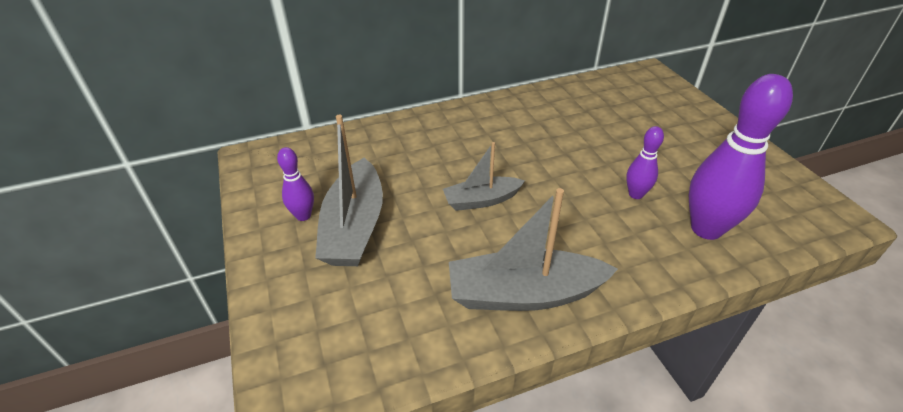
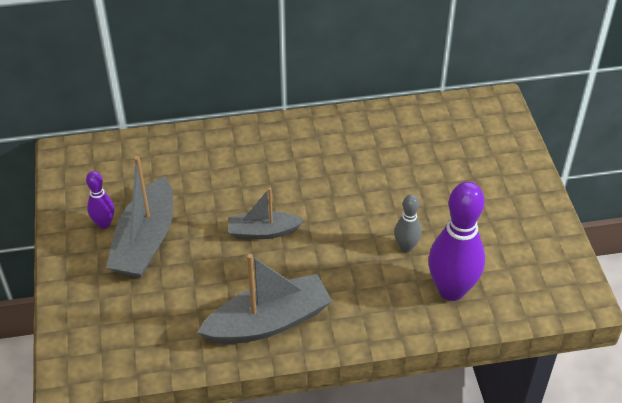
camera: 10 degrees right, 5 degrees up
grey boat [449,188,618,311] -> grey boat turned 150 degrees clockwise [197,254,332,344]
purple bowling pin [626,126,664,199] -> grey bowling pin [394,194,421,252]

